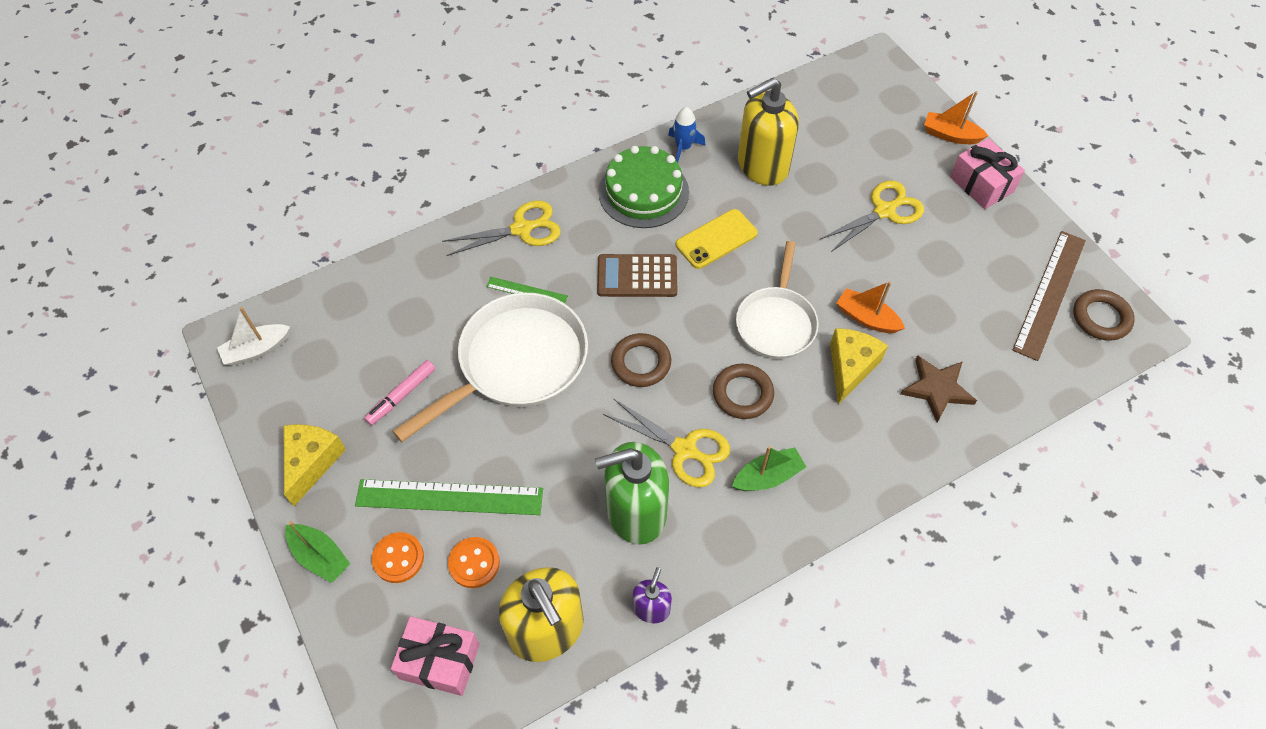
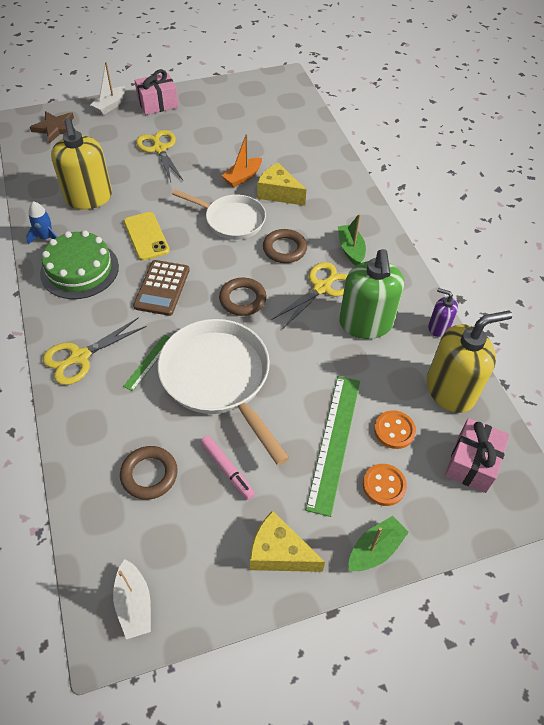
camera: 80 degrees left, 5 degrees down
yellow scissors [442,200,561,256] -> yellow scissors turned 120 degrees counterclockwise [42,317,147,385]
brown star [901,355,977,422] -> brown star moved to [30,111,76,143]
orange boat [924,91,988,144] -> white boat [91,62,125,115]
brown ruler [1013,231,1086,361] -> none
brown ring [1073,289,1135,341] -> brown ring moved to [120,446,178,500]

